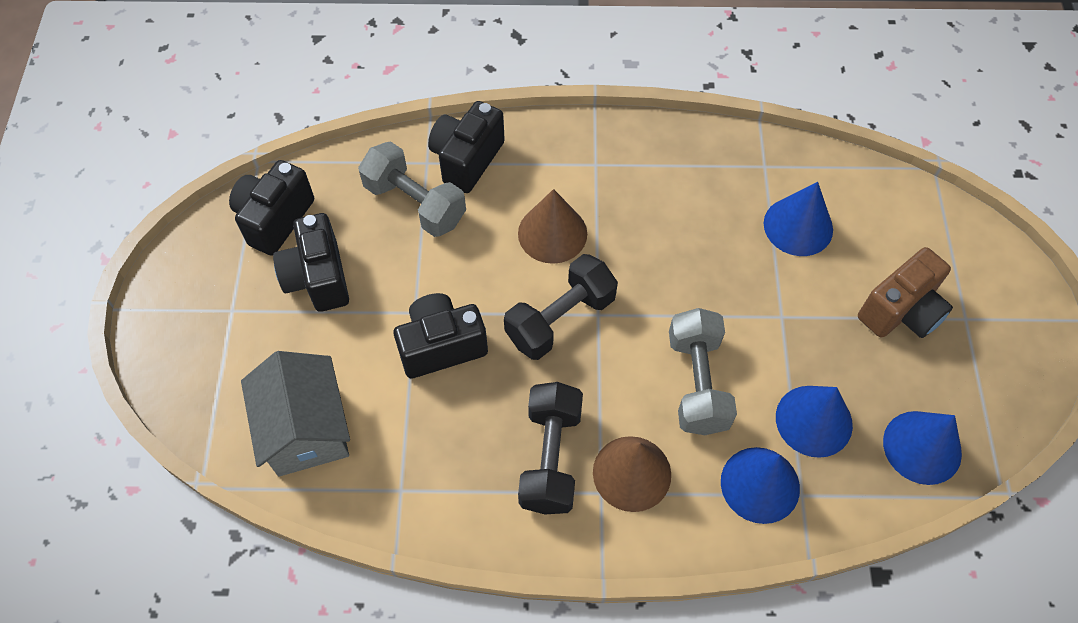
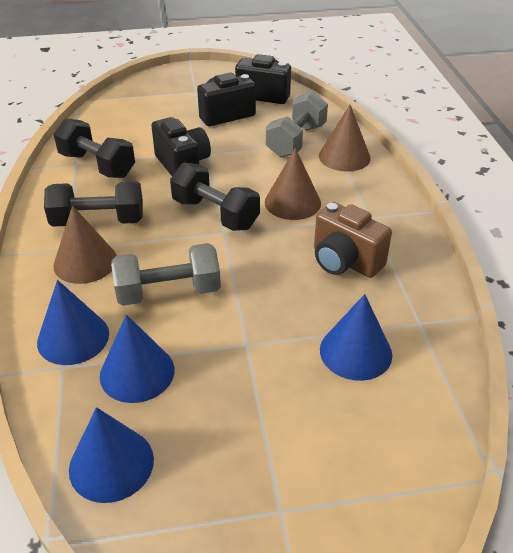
camera: 80 degrees right, 20 degrees down
grey house [241,351,350,477] -> none
black camera [428,101,505,193] -> brown cone [319,105,371,172]
brown camera [858,247,953,338] -> brown camera moved to [314,202,392,278]
none -> black dumbbell [54,118,135,178]

